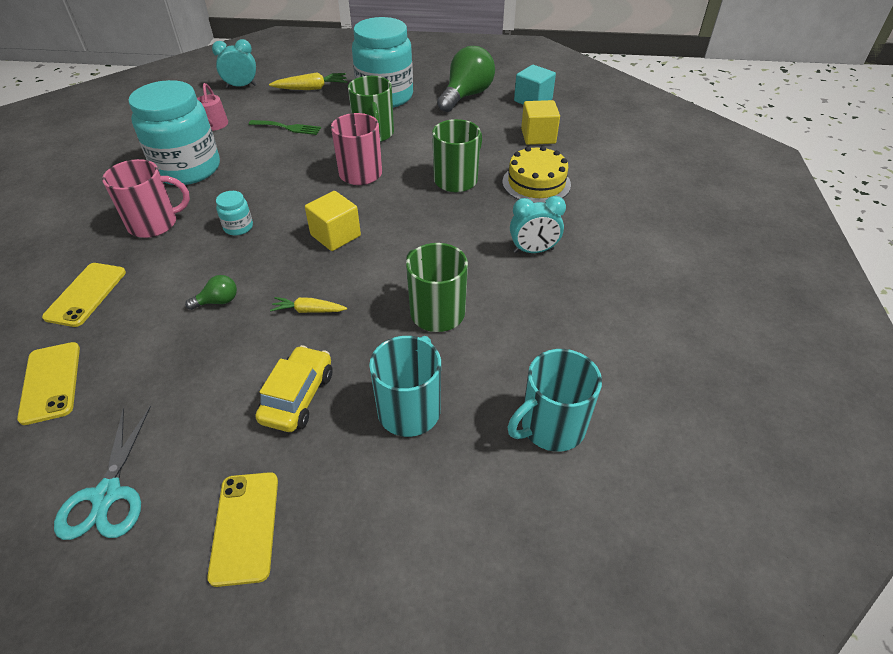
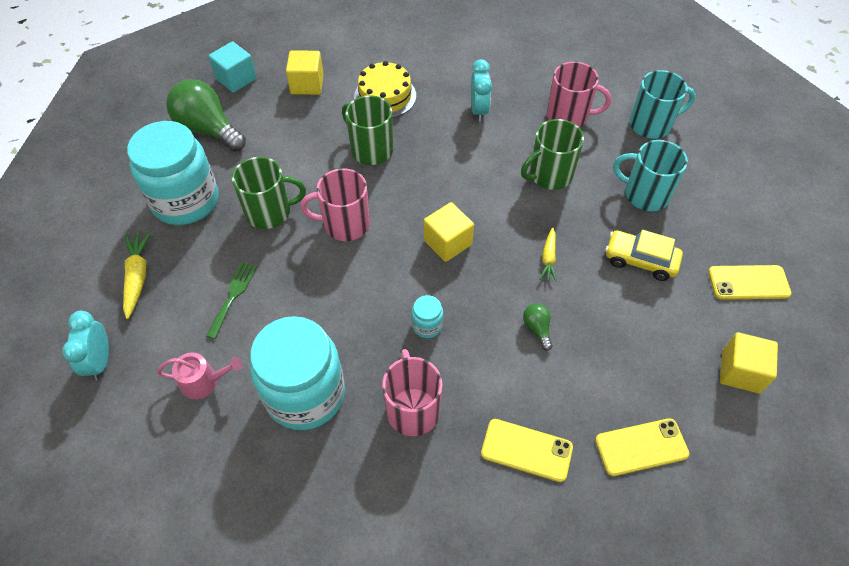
camera: 85 degrees left, 10 degrees up
turquoise scissors [54,406,151,540] -> yellow cube [720,332,778,393]
turquoise mug [508,349,602,452] -> turquoise mug turned 75 degrees counterclockwise [630,70,696,139]
none -> pink mug [547,62,611,128]

